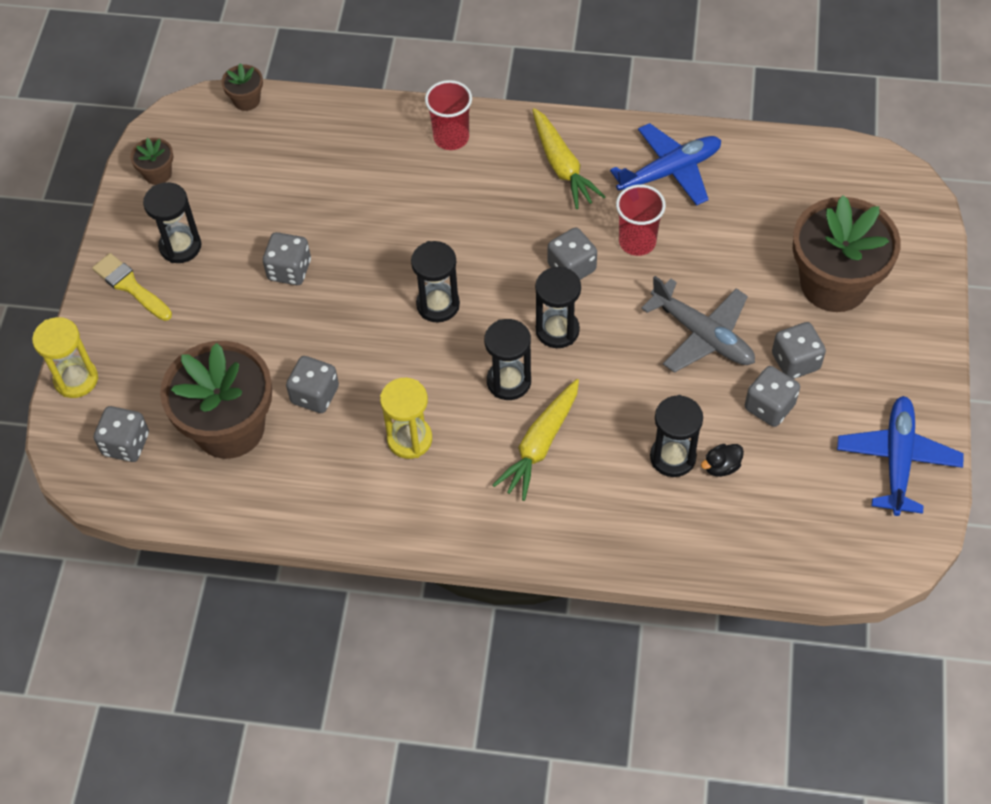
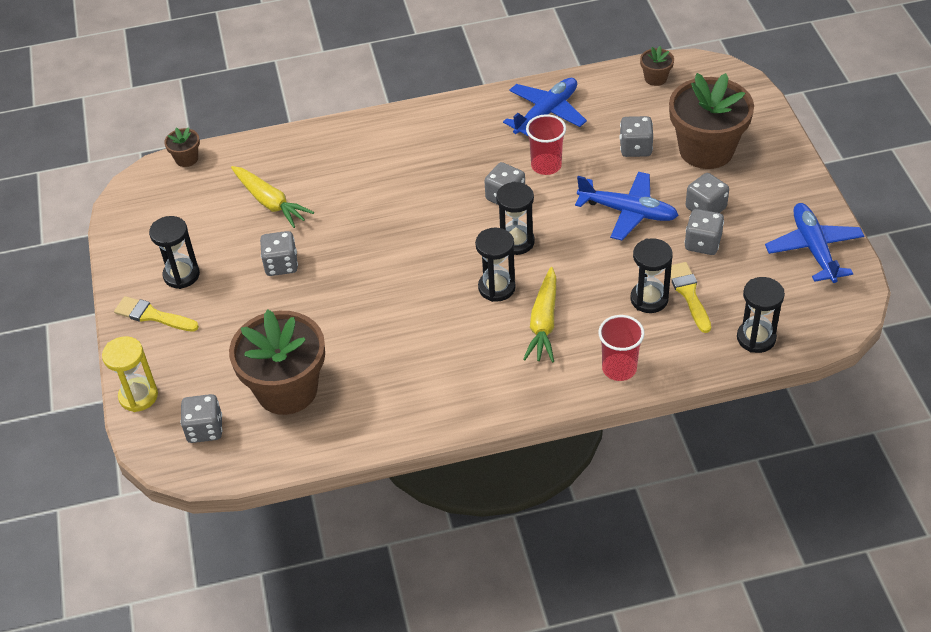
camera: 20 degrees left, 10 degrees down
brown flower pot [130,138,174,185] -> brown flower pot moved to [640,46,674,86]
grey dice [286,356,339,413] -> grey dice moved to [620,116,653,157]
yellow hourglass [380,378,432,459] -> none
black hourglass [411,241,460,323] -> black hourglass moved to [737,277,785,353]
red cup [425,80,472,150] -> red cup moved to [598,315,644,381]
yellow carrot [532,108,605,209] -> yellow carrot moved to [231,166,314,228]
grey plane [641,276,755,373] -> blue plane [575,172,679,240]
black duck [701,444,744,477] -> yellow brush [670,262,711,333]

